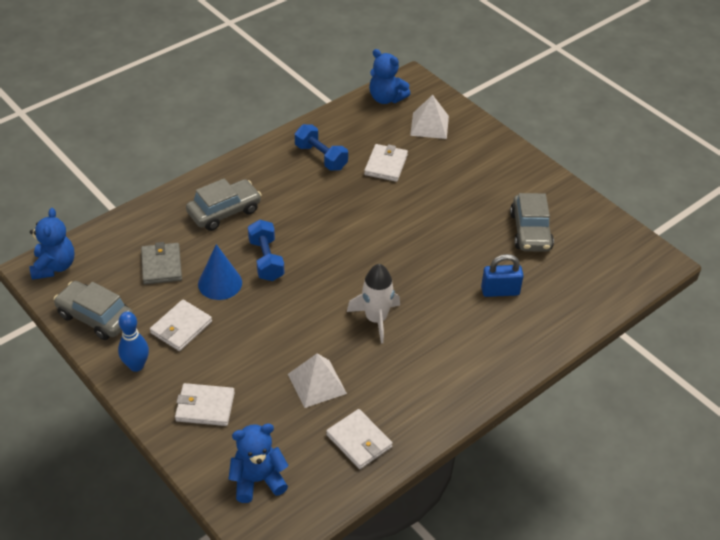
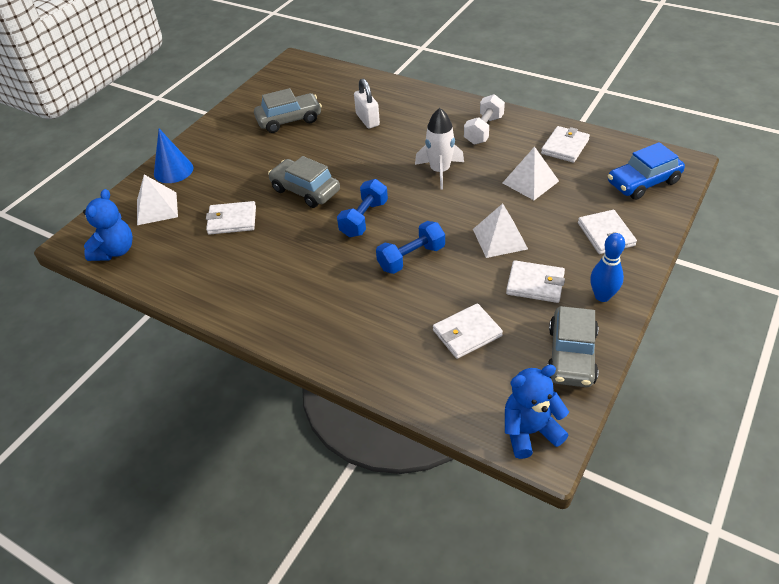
camera: 105 degrees left, 0 degrees up
grey wallet [141,242,182,284] -> white wallet [433,303,503,359]
grey car [186,178,261,231] -> grey car moved to [268,156,340,208]
blue cone [198,244,242,300] -> blue cone moved to [154,129,193,183]
blue teddy bear [229,423,289,503] -> blue car [608,142,685,200]
blue dumbbell [295,124,348,171] -> blue dumbbell moved to [337,179,388,237]
blue padlock [481,254,524,297] -> white padlock [354,79,380,128]
none -> white dumbbell [464,94,505,145]
none -> white pyramid [473,203,528,258]

